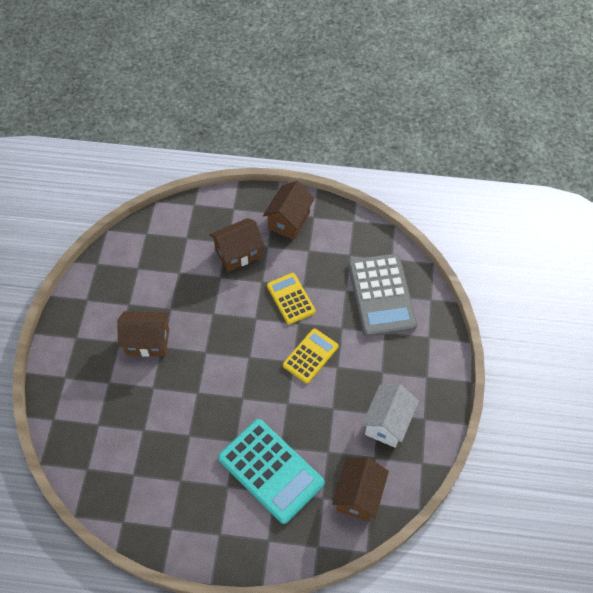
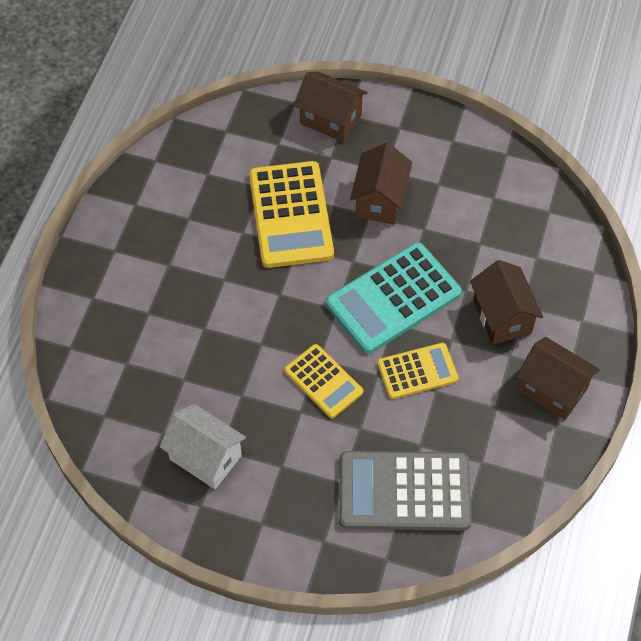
camera: 100 degrees right, 0 degrees up
turquoise calculator [218,419,325,524] -> turquoise calculator moved to [326,242,462,354]
brown house [332,457,389,522] -> brown house moved to [294,72,368,142]
none -> yellow calculator [249,161,334,268]

